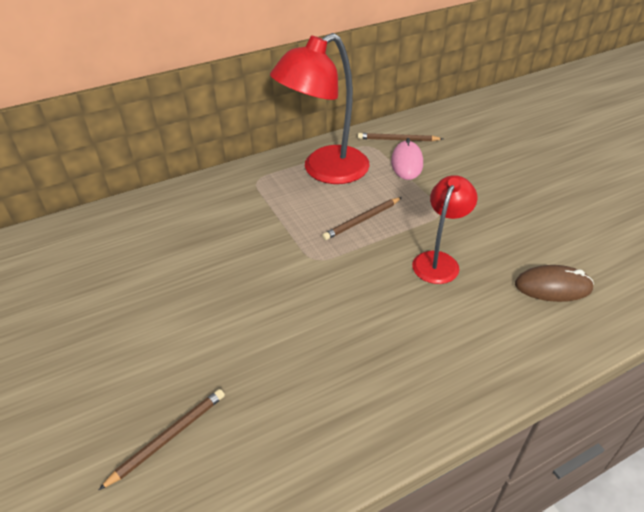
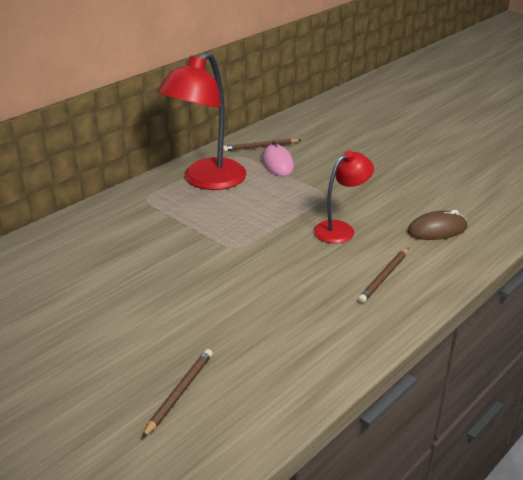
camera: 20 degrees left, 10 degrees down
brown pencil [322,197,402,240] -> brown pencil moved to [358,247,409,303]
red lamp [412,175,477,284] -> red lamp turned 45 degrees clockwise [313,151,374,243]

